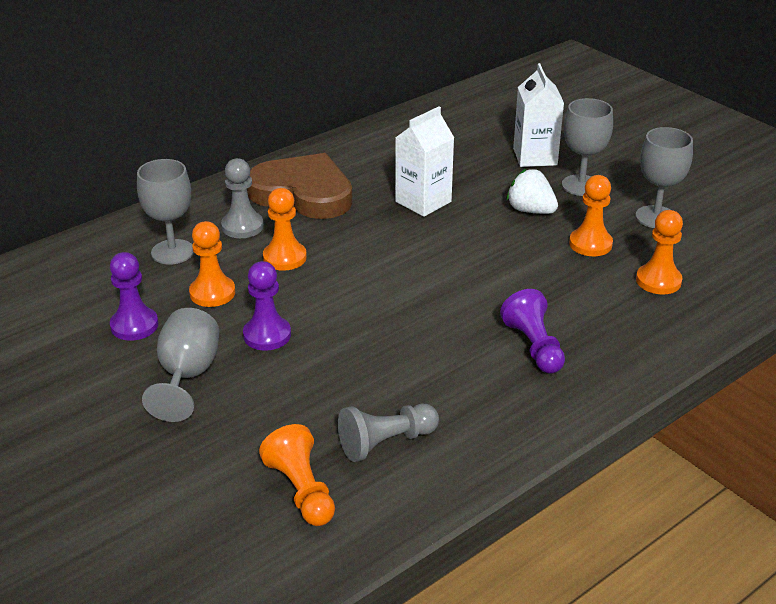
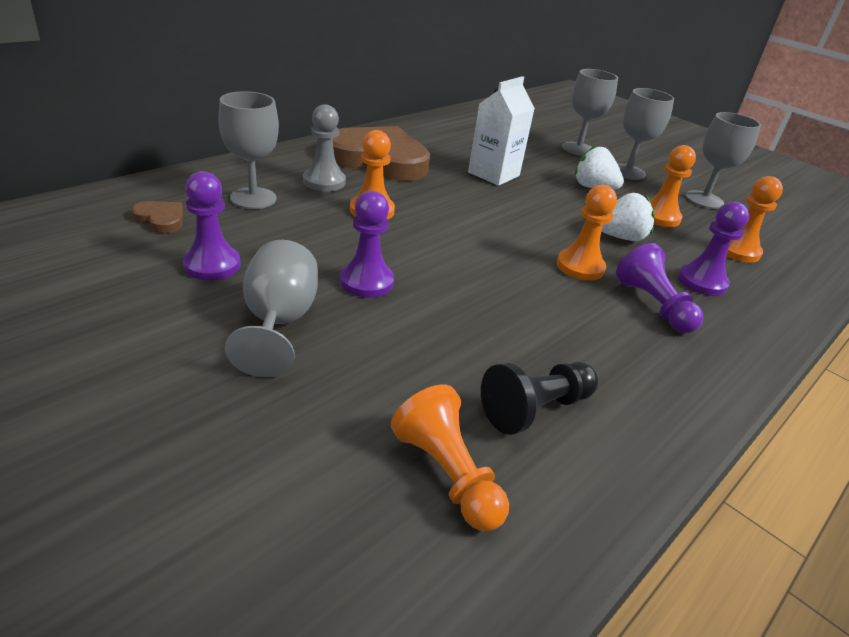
camera: 10 degrees left, 0 degrees up
orange pawn [189,221,235,307] -> orange pawn moved to [557,185,617,281]
grey pawn [338,403,439,462] -> black pawn [481,362,598,435]
white carton [513,63,564,167] -> grey goblet [562,69,618,156]
none -> brown heart [132,201,183,233]
none -> white strawberry [601,193,655,241]
none -> purple pawn [678,202,749,296]

